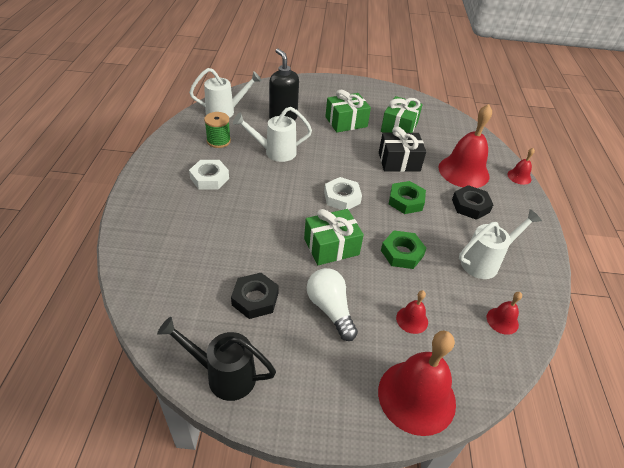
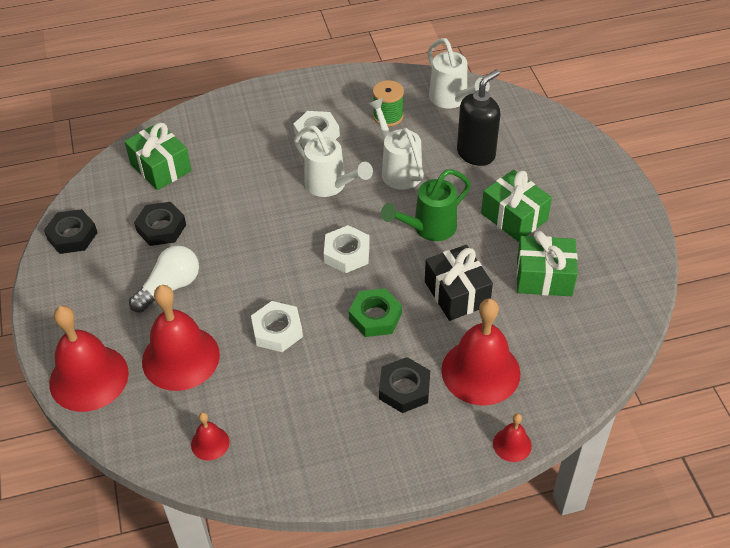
camera: 75 degrees right, 5 degrees up
black watering can [157,317,276,401] -> black nut [44,209,98,254]
green gift [304,209,364,265] -> green gift moved to [124,123,192,190]
green nut [381,230,426,269] -> white nut [251,301,303,352]
red bell [396,290,428,334] -> red bell [142,285,220,391], size x2.15
white watering can [459,209,542,279] -> white watering can moved to [294,126,373,197]
none -> green watering can [381,169,471,241]

